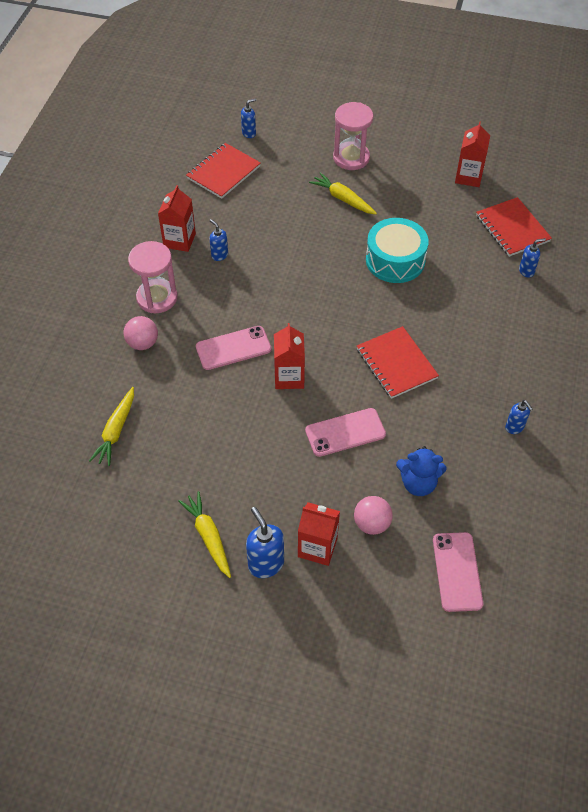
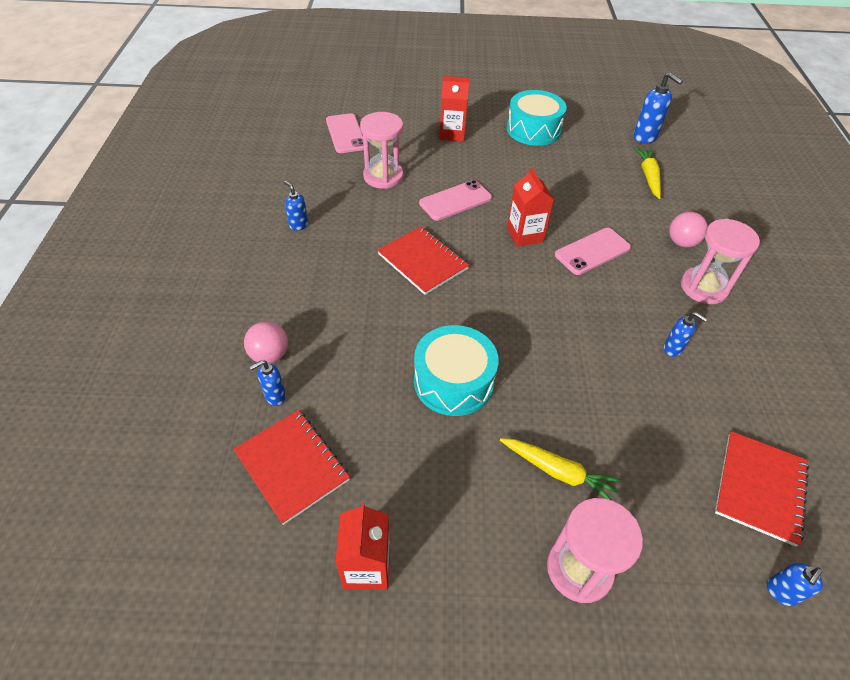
camera: 165 degrees right, 5 degrees down
red carton [158,185,196,252] -> none
yellow carrot [178,491,231,578] -> turquoise drum [507,90,567,146]
blue soap dispenser [246,507,284,578] -> blue soap dispenser moved to [633,72,683,143]
pink ball [354,496,393,535] -> pink ball moved to [244,321,288,364]
blue teddy bear [396,446,447,496] -> pink hourglass [360,112,403,189]

